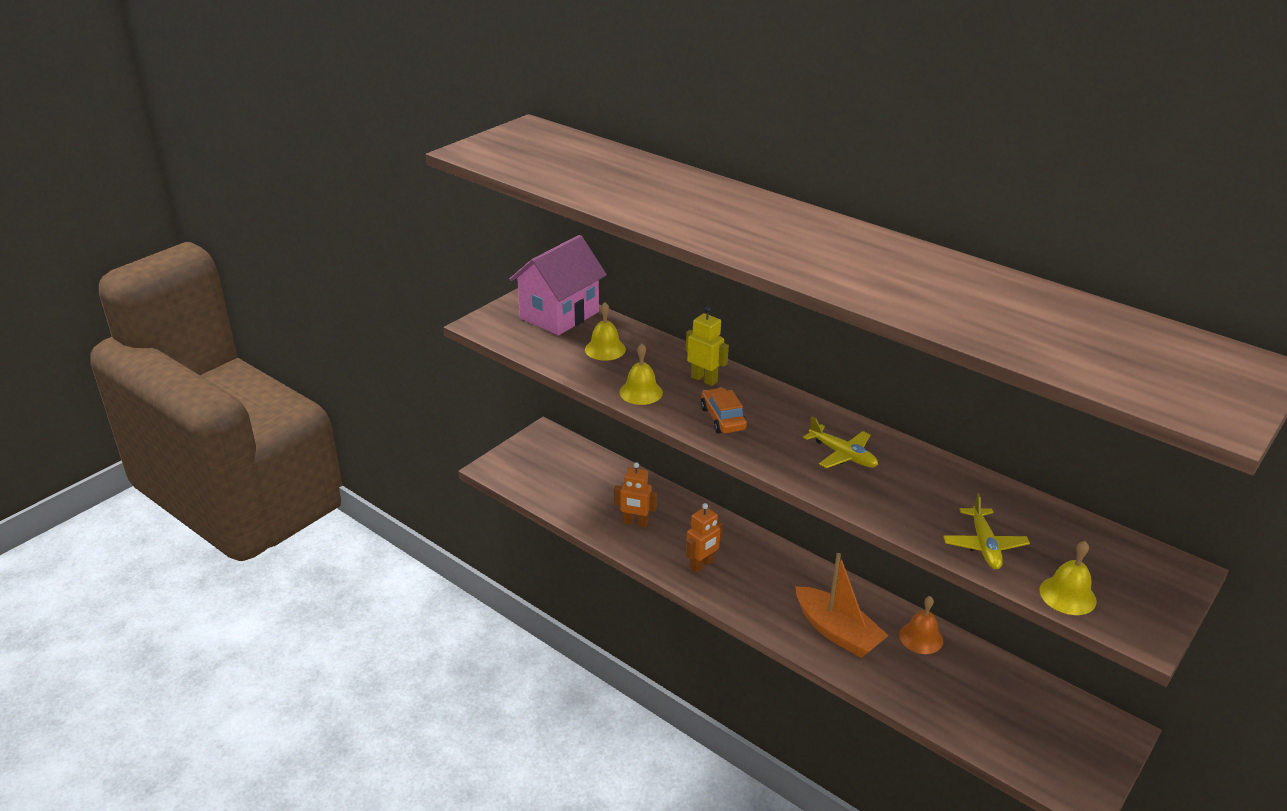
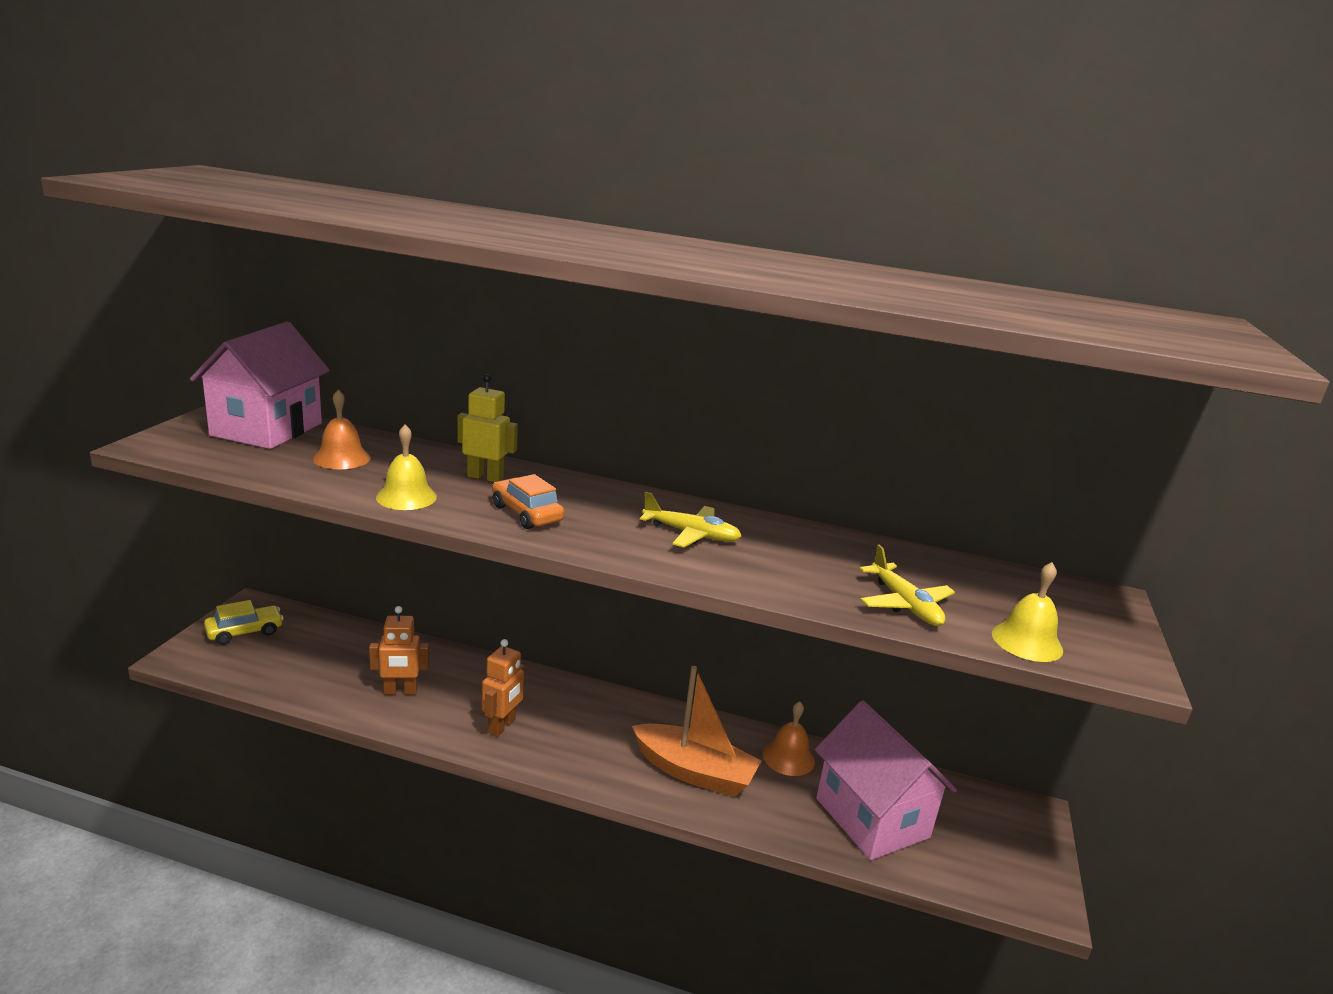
camera: 25 degrees left, 10 degrees down
yellow bell [585,302,626,361] -> orange bell [313,390,371,469]
none -> yellow car [204,600,284,645]
none -> pink house [815,701,957,860]

